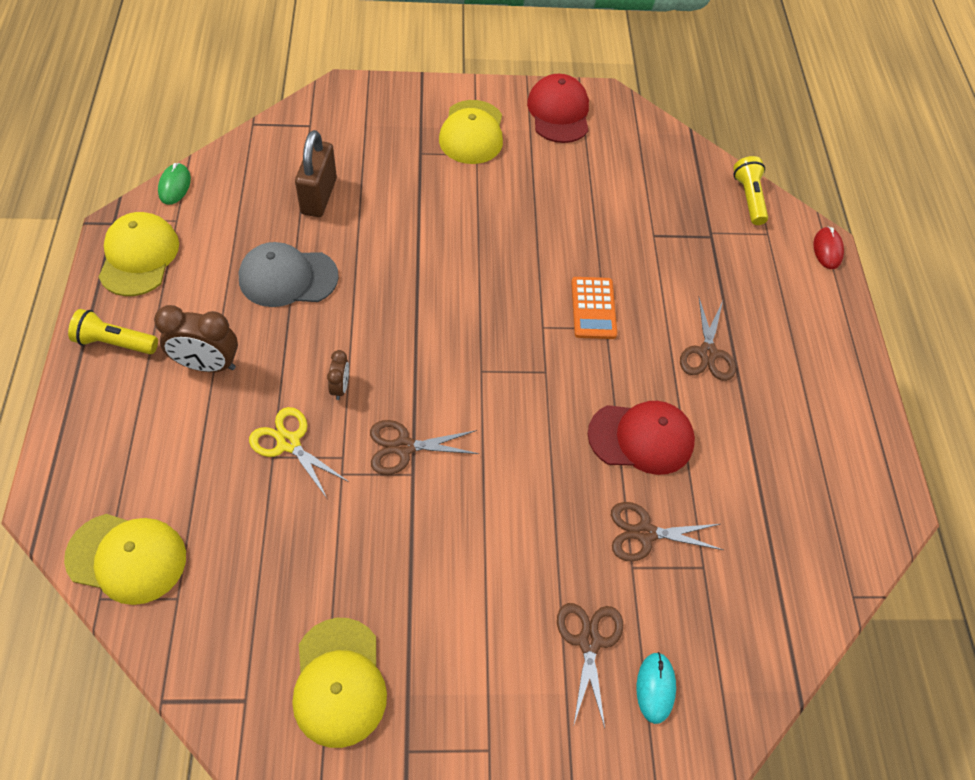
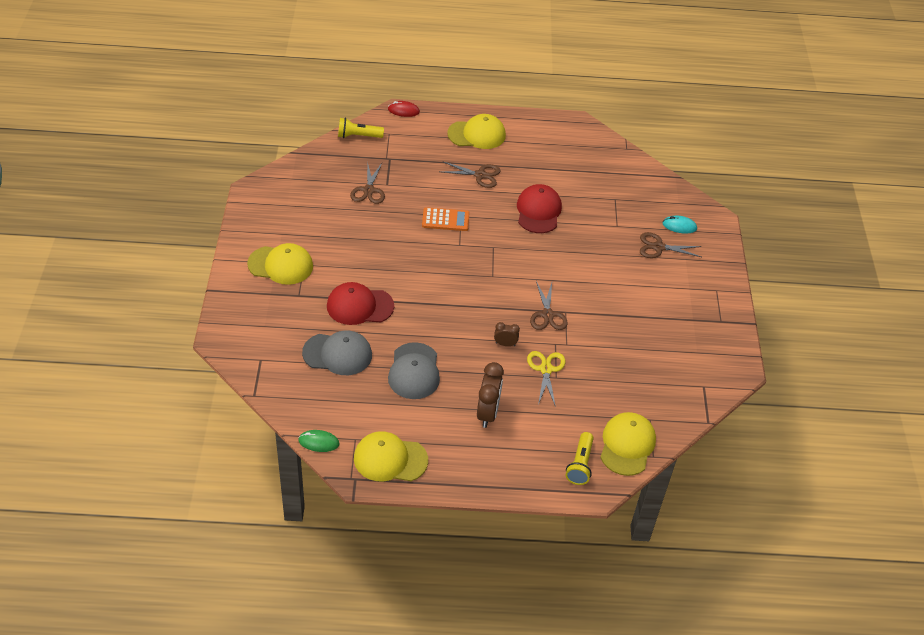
camera: 85 degrees left, 10 degrees down
yellow flashlight [68,309,158,354] -> yellow flashlight moved to [566,432,594,485]
yellow scissors [249,407,349,498] -> yellow scissors turned 135 degrees clockwise [527,351,565,407]
yellow cap [292,618,387,748] -> yellow cap moved to [447,114,506,149]
brown padlock [295,130,337,217] -> grey cap [302,330,372,375]
red cap [527,74,589,143] -> red cap moved to [327,282,394,325]
brown scissors [611,502,723,562] -> brown scissors moved to [350,161,385,204]

